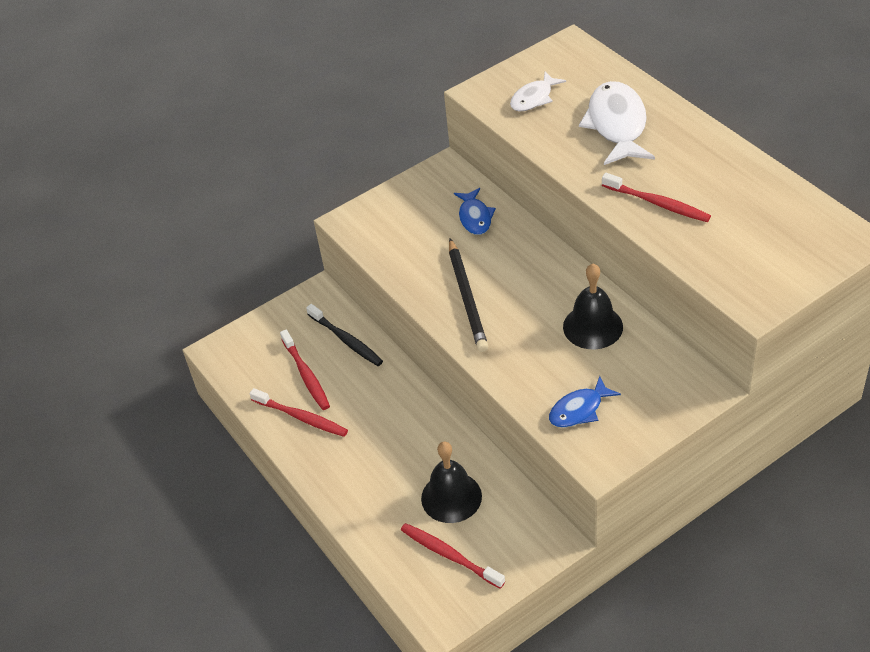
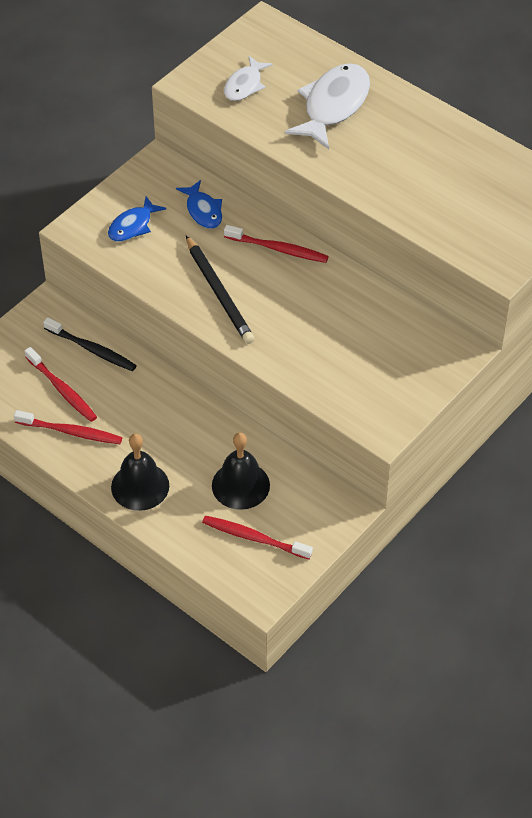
camera: 20 degrees left, 5 degrees up
blue fish [549,376,621,428] -> blue fish moved to [108,196,166,242]
black bell [563,264,623,349] -> black bell moved to [111,434,169,511]
white fish [579,81,655,165] -> white fish turned 45 degrees clockwise [285,63,370,149]
red toothbrush [602,173,711,222] -> red toothbrush moved to [224,225,329,263]

